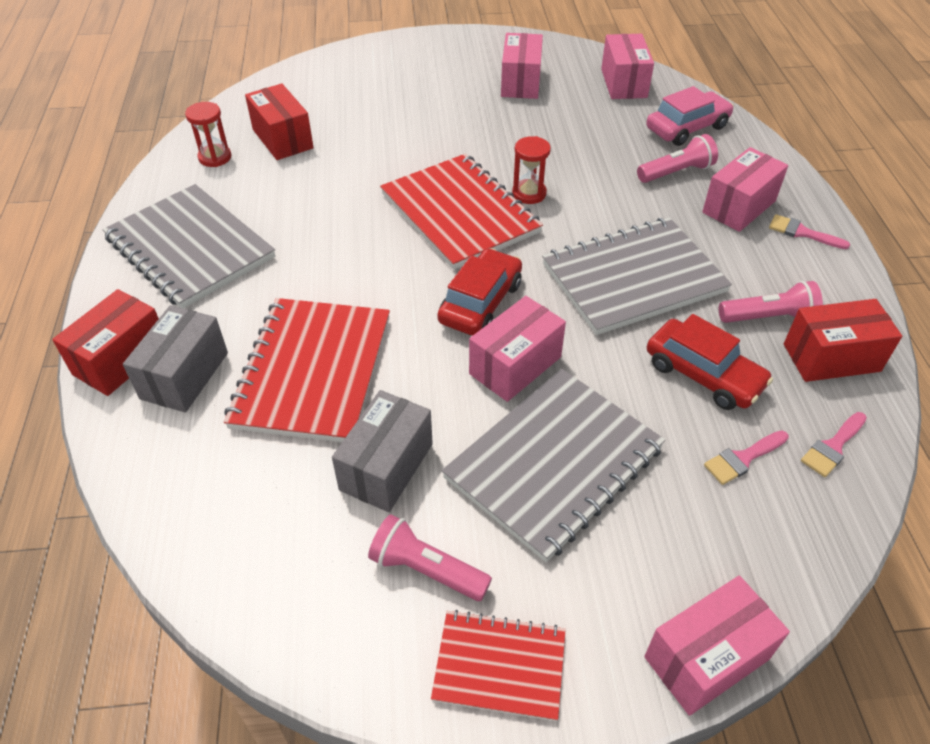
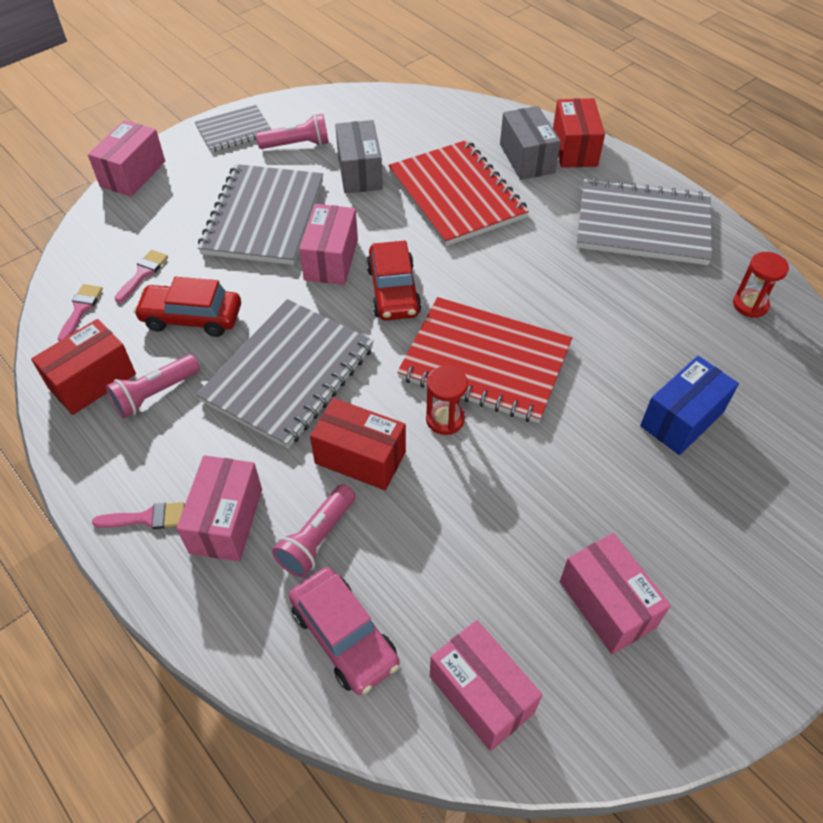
camera: 145 degrees right, 5 degrees up
red box [245,83,314,160] -> red box moved to [310,398,406,490]
red notebook [431,610,566,721] -> grey notebook [195,105,272,152]
pink car [646,86,734,146] -> pink car turned 60 degrees counterclockwise [289,567,400,695]
none -> blue box [640,356,739,455]

